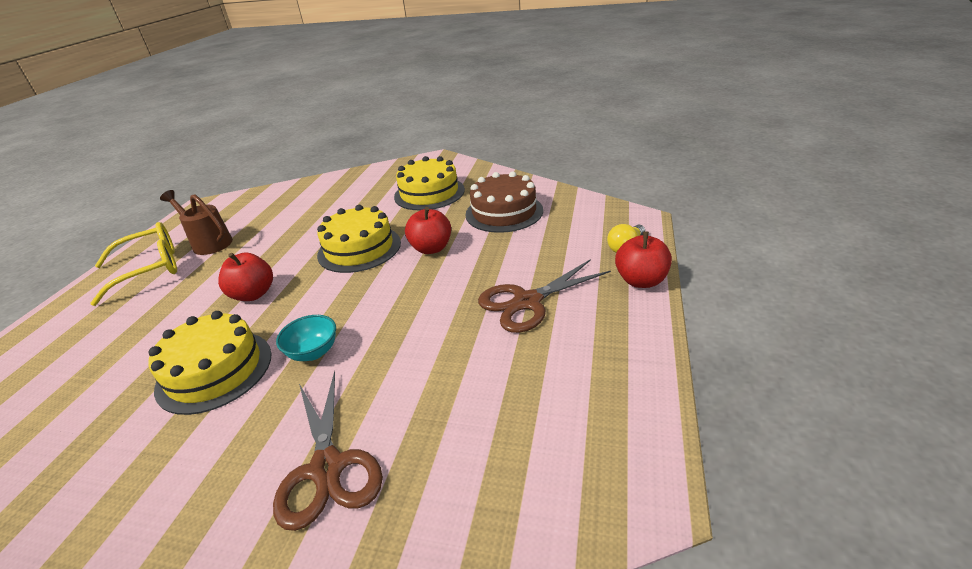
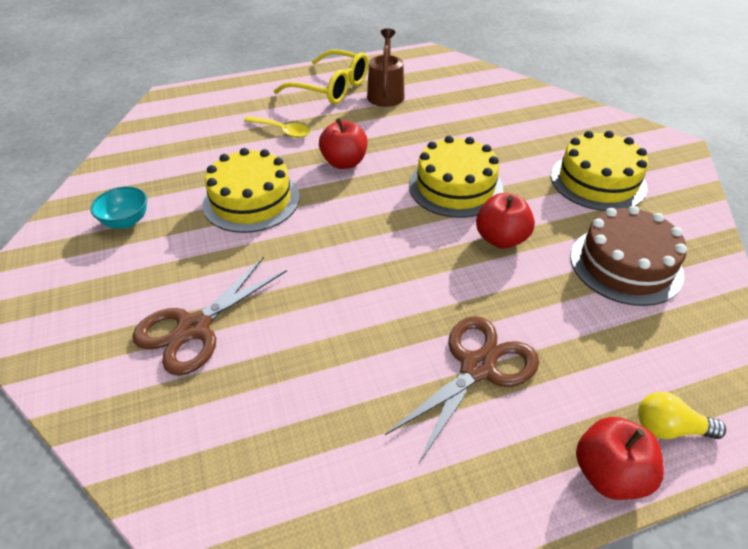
camera: 55 degrees right, 10 degrees up
turquoise bowl [276,315,336,361] -> turquoise bowl moved to [90,186,147,229]
brown scissors [478,259,611,333] -> brown scissors turned 105 degrees clockwise [385,316,539,463]
none -> yellow spoon [244,116,310,138]

